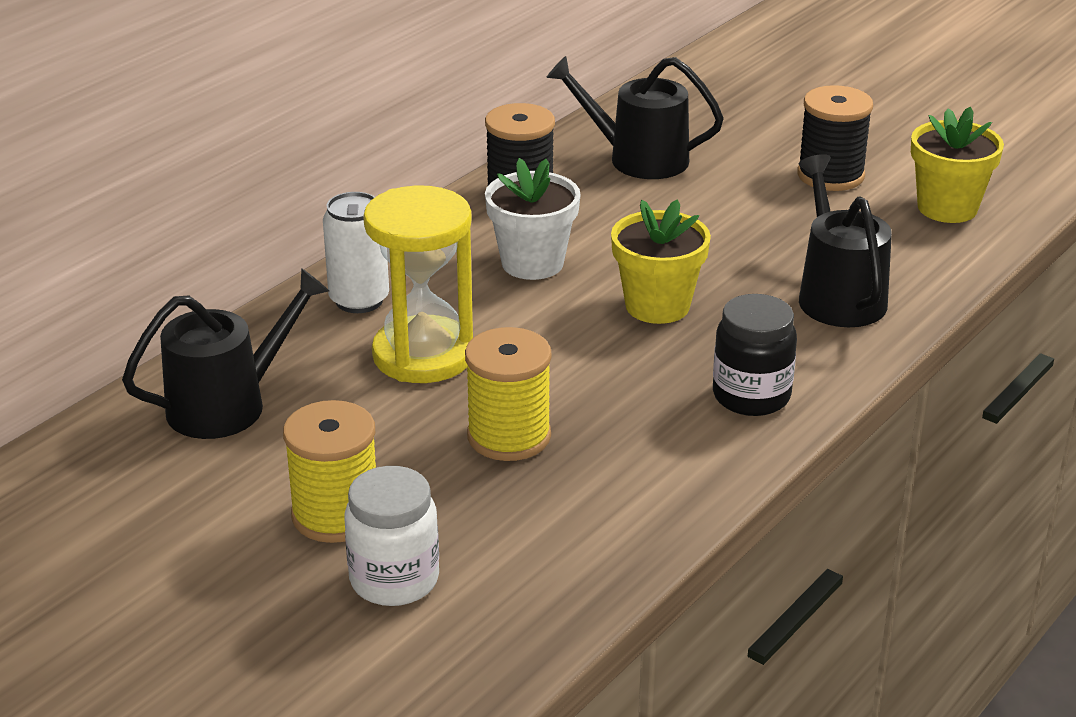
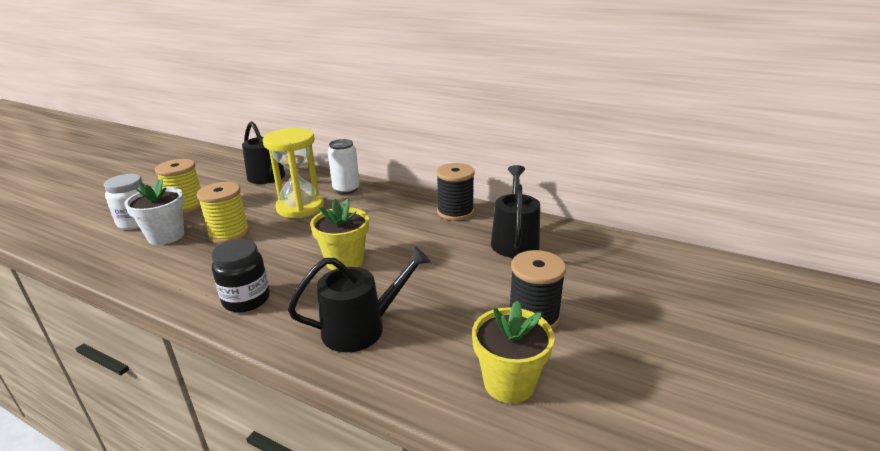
camera: 80 degrees right, 5 degrees down
white flower pot [485,158,581,280] -> white flower pot moved to [124,179,184,245]

